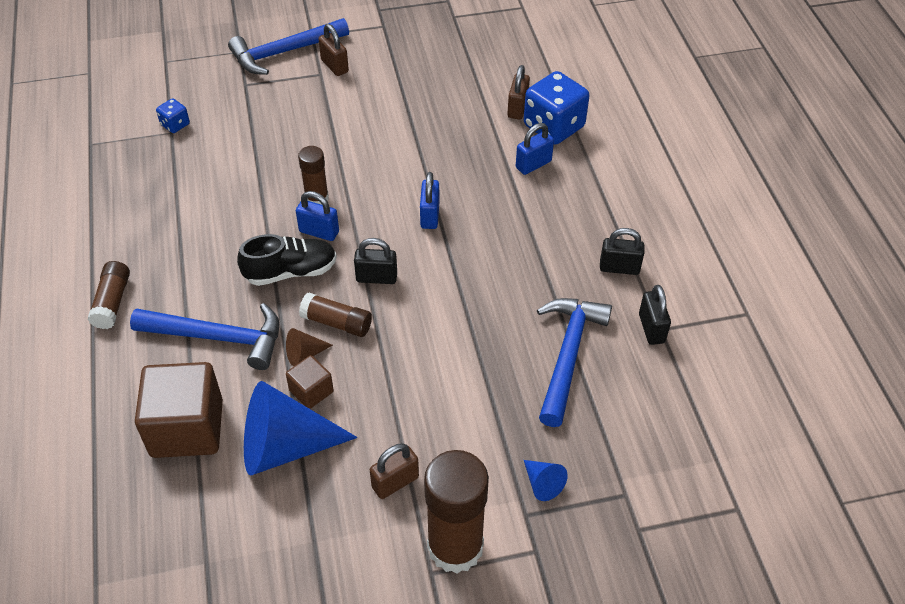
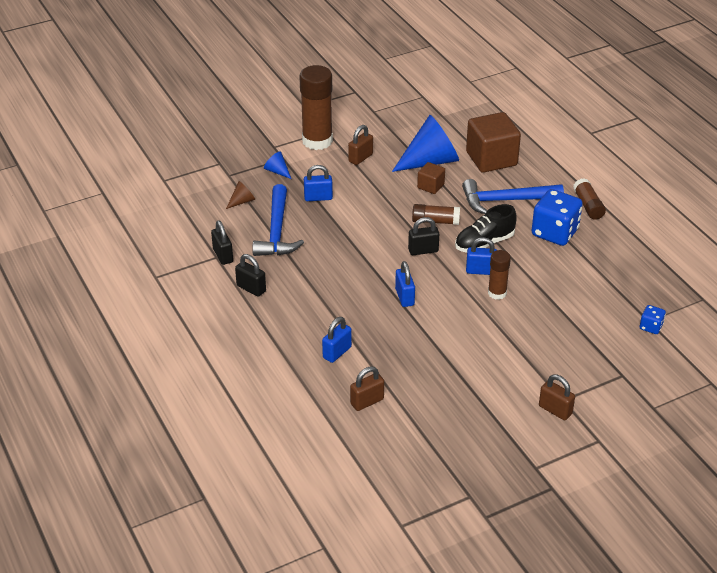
camera: 165 degrees right, 10 degrees down
blue hammer [228,18,349,75] -> none
brown cone [286,328,333,366] -> brown cone moved to [226,181,255,209]
brown padlock [507,65,530,119] -> brown padlock turned 60 degrees clockwise [350,366,384,411]
blue dice [524,71,590,145] -> blue dice moved to [532,189,583,246]
black padlock [600,228,644,275] -> black padlock turned 45 degrees clockwise [235,254,266,297]
none -> blue padlock [304,165,333,201]

